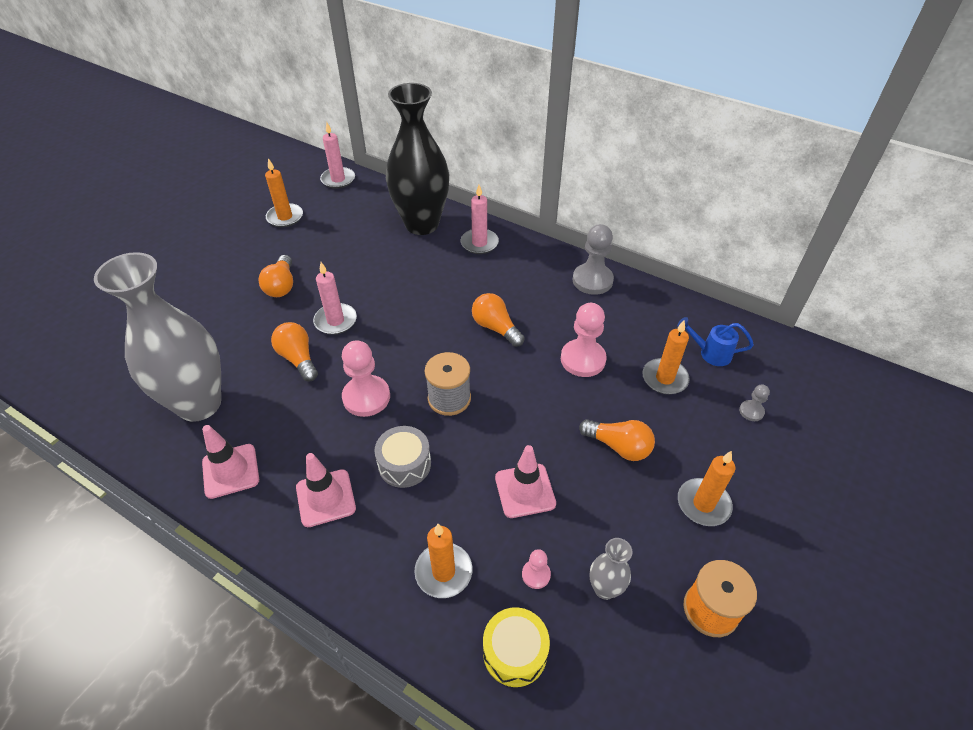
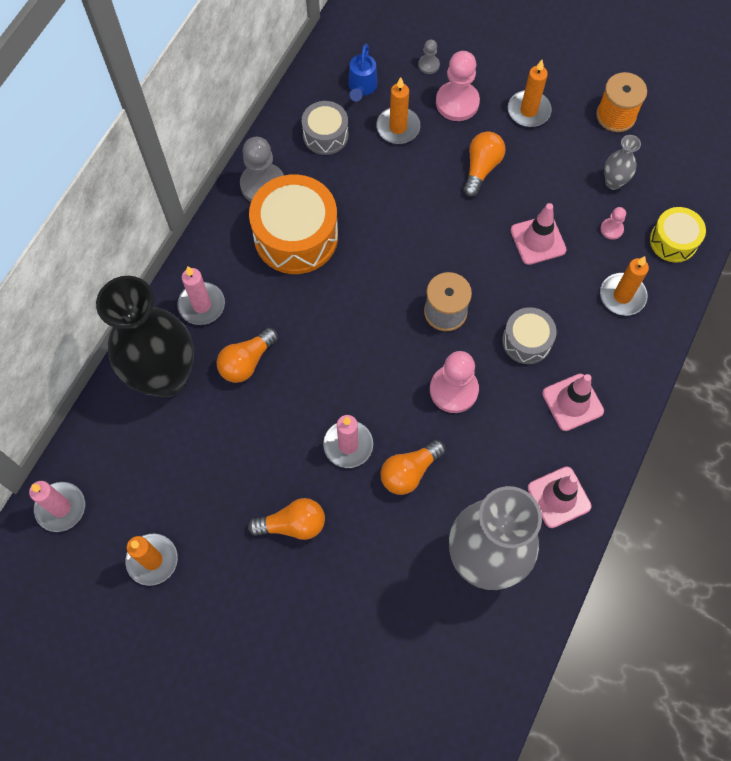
camera: 95 degrees left, 20 degrees up
orange light bulb [472,293,525,347] -> orange light bulb moved to [217,328,278,383]
pink pawn [561,303,607,377] -> pink pawn moved to [436,51,480,121]
none -> orange drum [249,174,338,274]
none -> grey drum [302,101,349,155]

